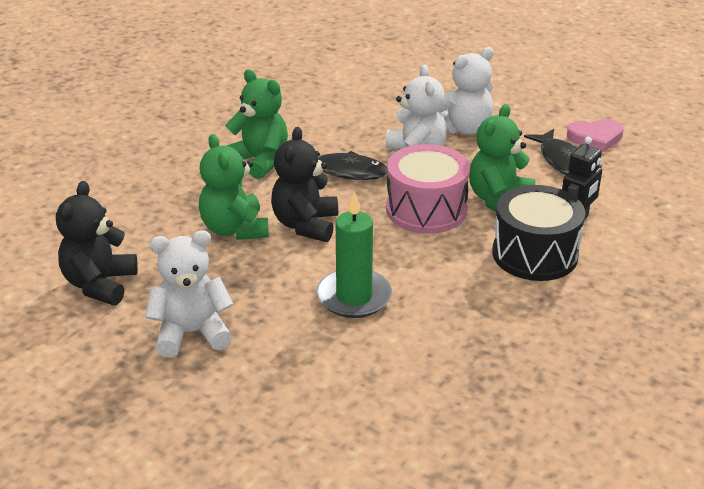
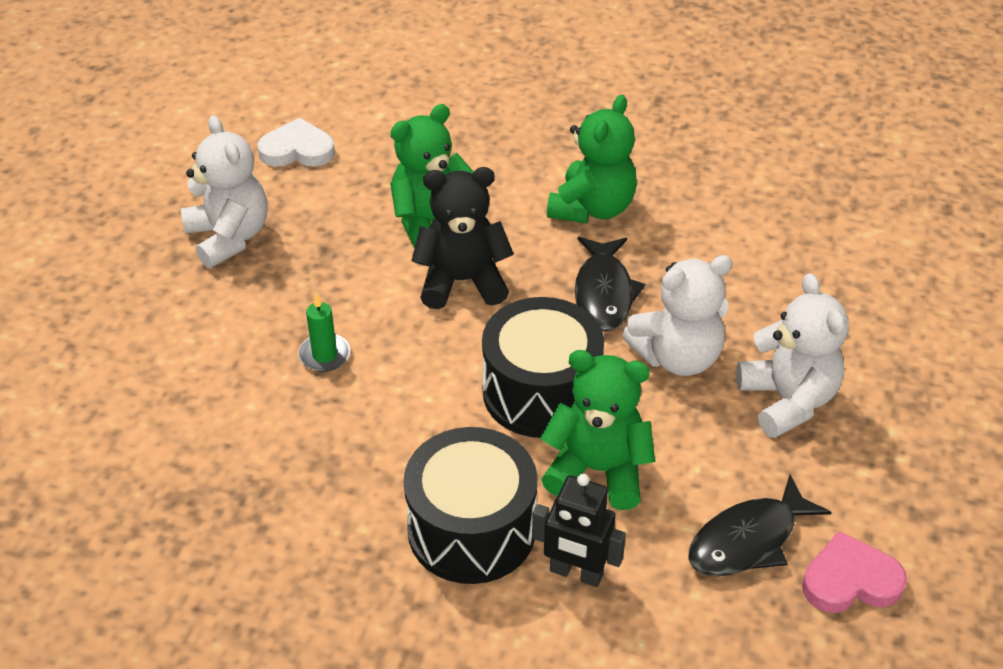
camera: 75 degrees right, 10 degrees up
black teddy bear [56,181,138,305] -> white heart [257,118,335,167]
green candle [316,191,392,318] -> green candle [298,293,350,372], size x0.54
pink drum [386,144,470,234] -> black drum [482,297,604,438]
white teddy bear [439,47,494,135] -> white teddy bear turned 150 degrees counterclockwise [736,273,849,438]
pink heart [567,119,624,152] -> pink heart turned 105 degrees clockwise [802,531,907,613]

